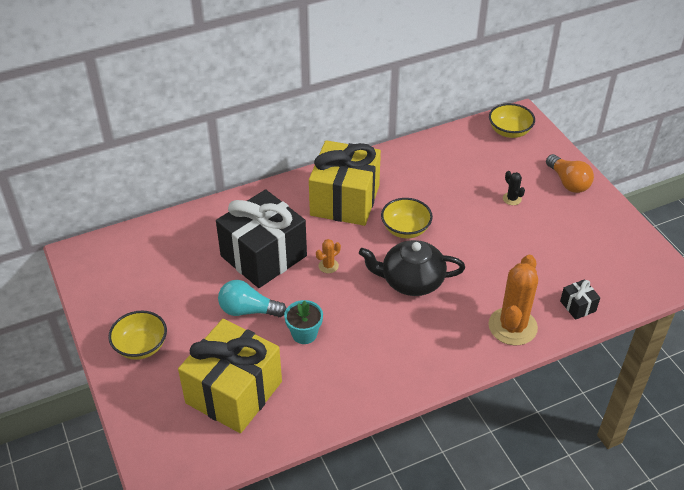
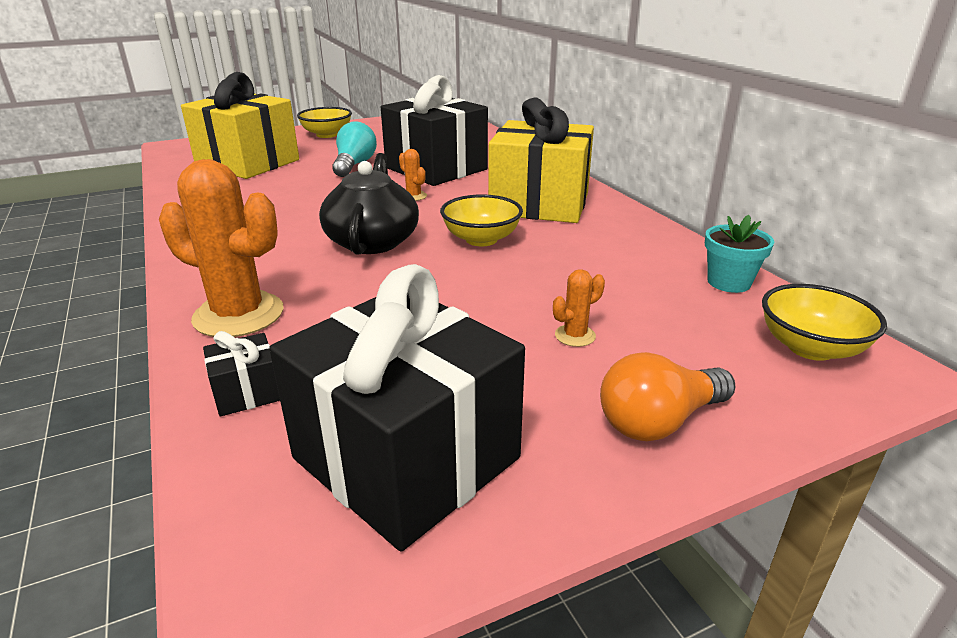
camera: 90 degrees right, 15 degrees down
turquoise flower pot [284,300,323,344] -> turquoise flower pot moved to [705,215,774,293]
black cactus [503,171,525,205] -> orange cactus [553,269,605,347]
none -> black gift [269,264,525,551]

